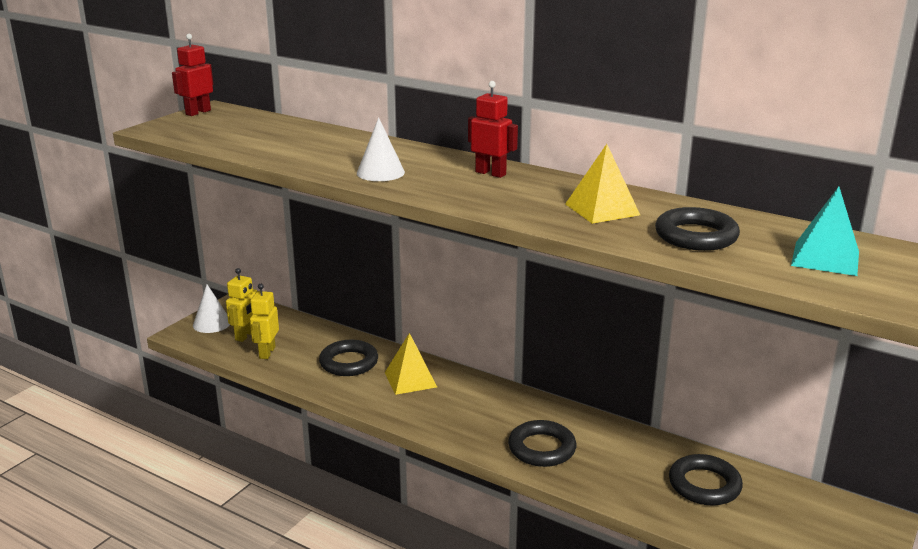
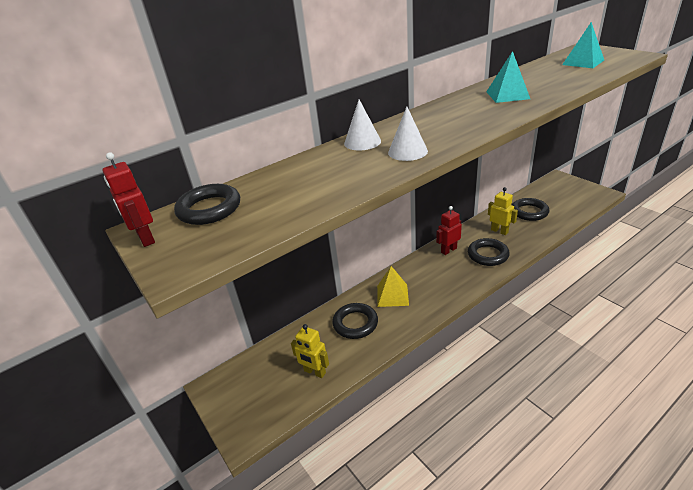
camera: 65 degrees left, 10 degrees up
white cone [193,284,230,333] -> white cone moved to [344,100,381,150]
yellow robot [226,268,257,342] -> yellow robot moved to [488,187,518,235]
red robot [468,81,518,178] -> red robot moved to [436,206,462,255]
yellow pyramid [565,144,640,224] -> turquoise pyramid [486,51,530,103]
black ring [655,207,740,251] -> black ring moved to [174,184,240,225]

